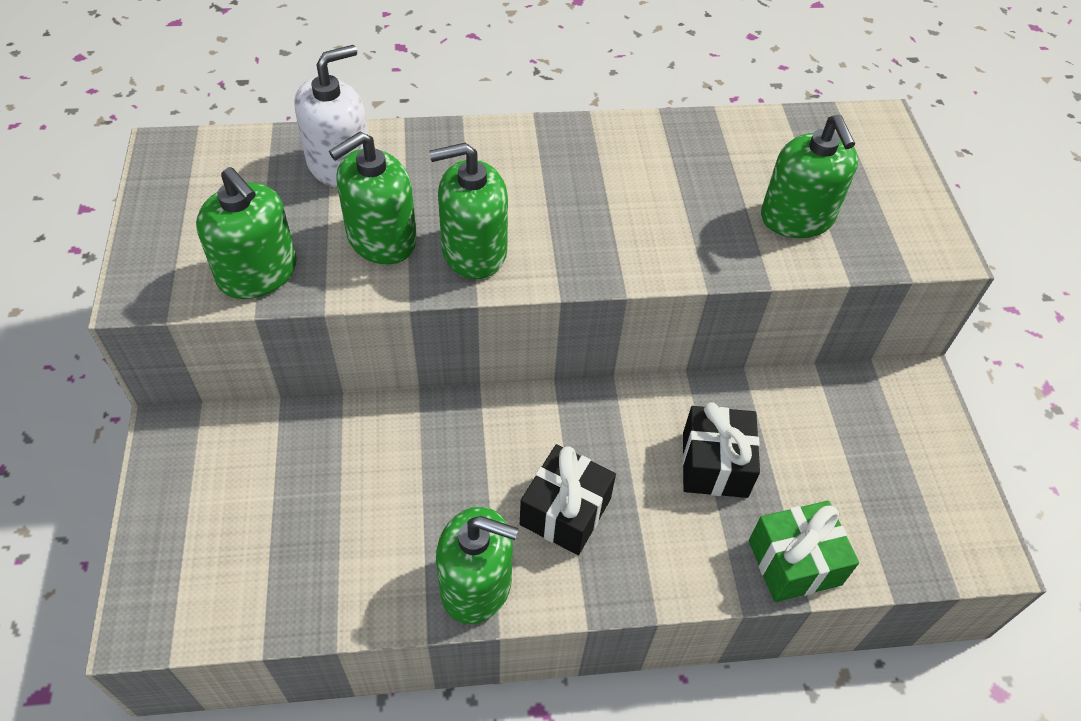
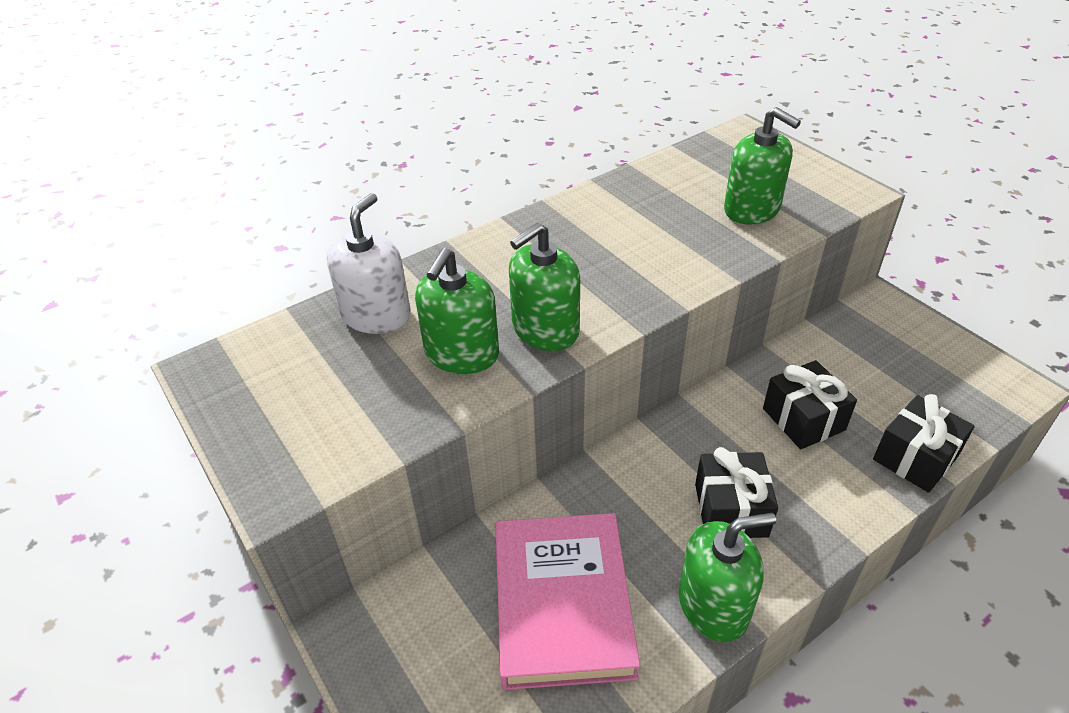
camera: 25 degrees left, 10 degrees down
green soap dispenser [196,167,297,299] -> none
green gift [749,501,859,602] -> black gift [873,394,975,493]
none -> pink book [495,513,640,690]

